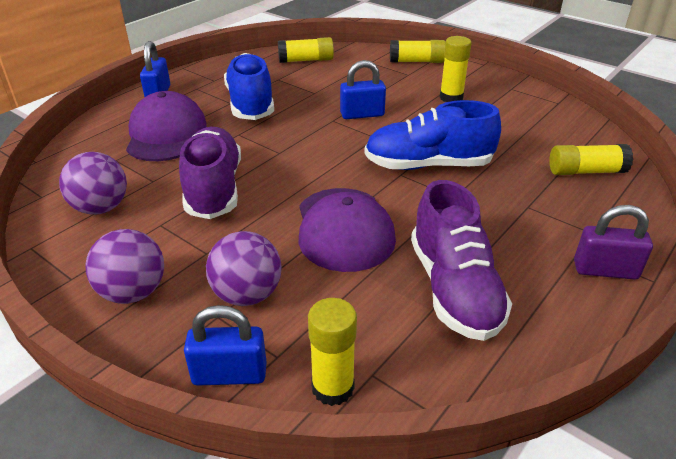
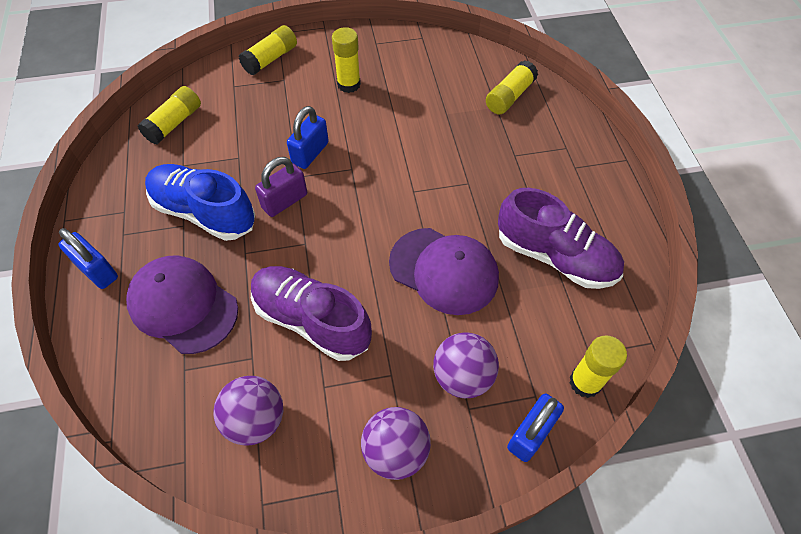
camera: 50 degrees left, 20 degrees up
blue shoe [364,100,501,170] -> none
purple padlock [574,205,653,280] -> purple padlock moved to [255,157,307,217]

